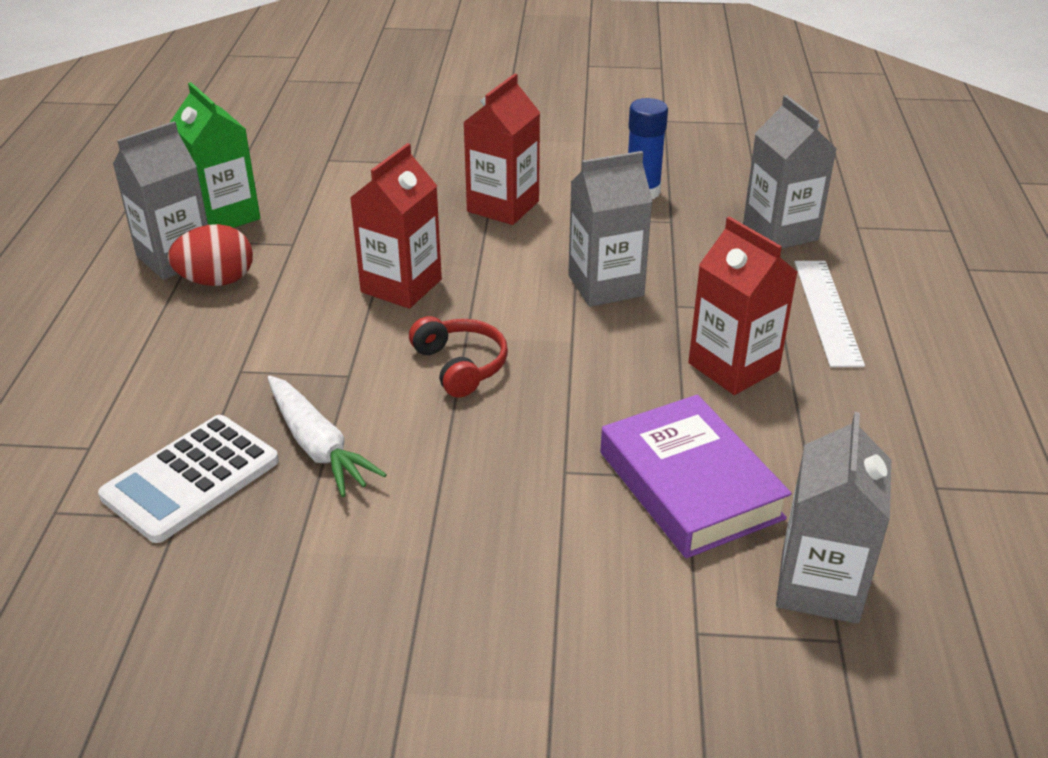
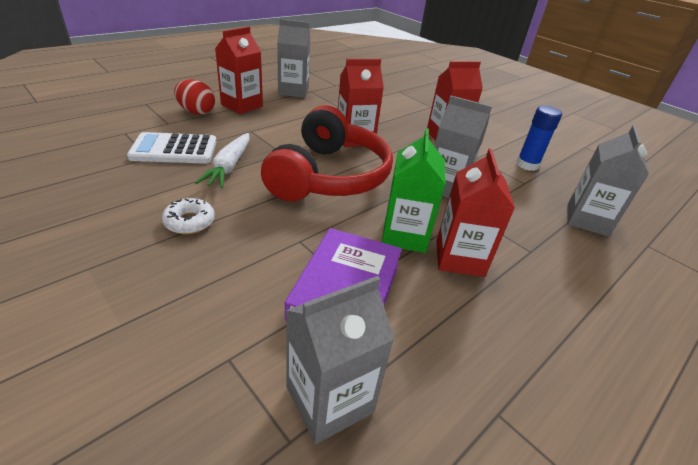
camera: 40 degrees right, 0 degrees up
red egg [168,224,253,286] -> red egg moved to [174,79,215,115]
green carton [170,82,260,228] -> green carton moved to [382,128,446,253]
red headphones [409,316,508,398] -> red headphones [261,105,393,201], size x2.23
white ruler [794,261,865,367] -> none
none -> white donut [162,198,215,234]
none -> red carton [215,27,263,114]

